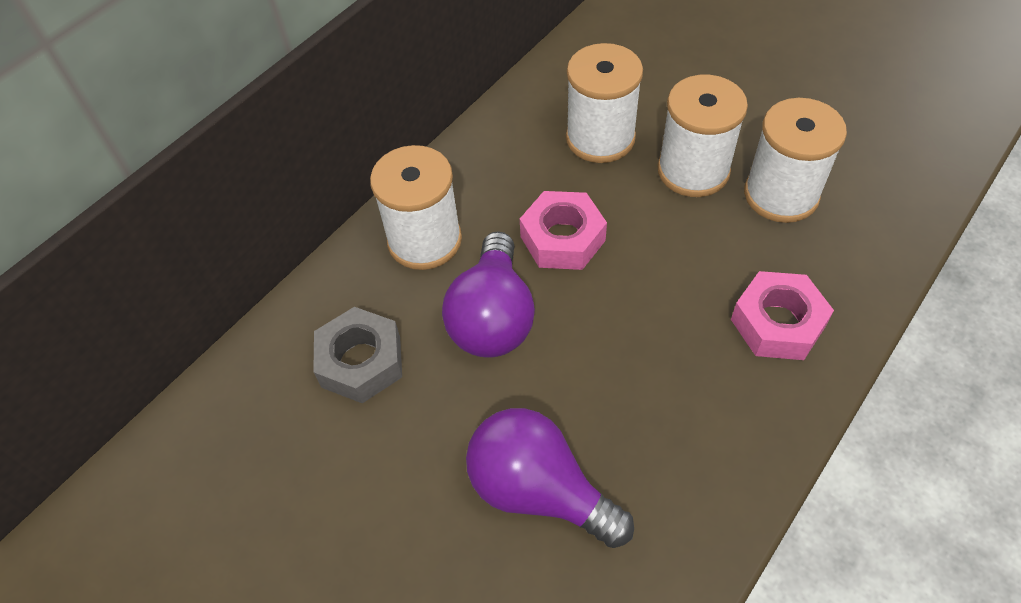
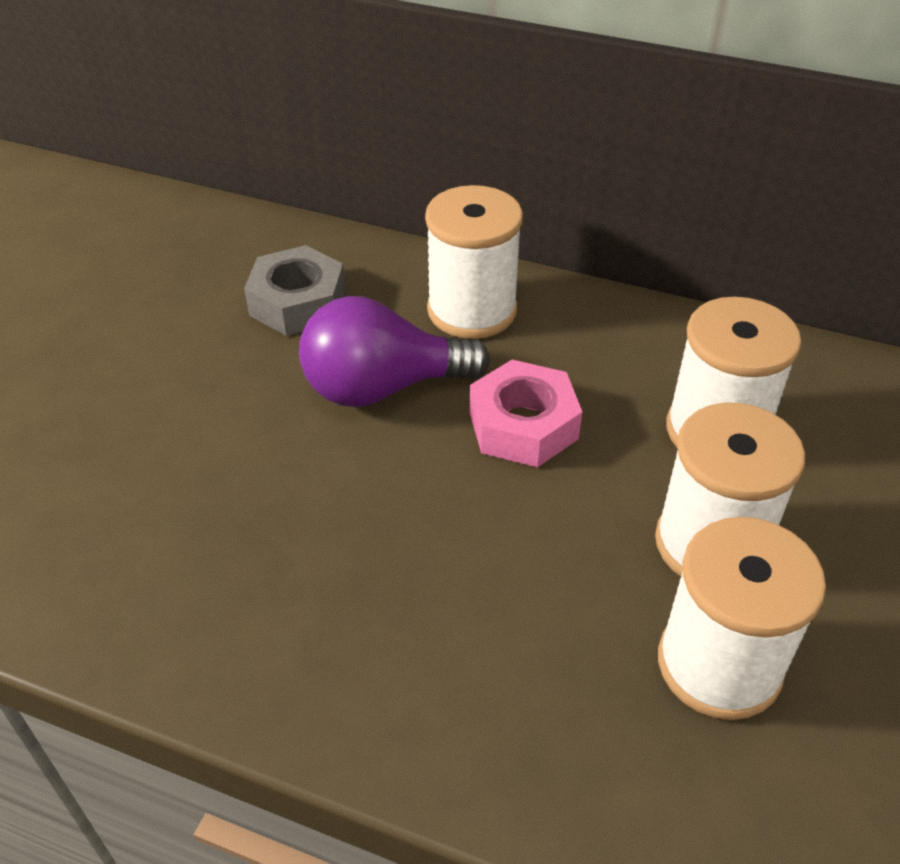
camera: 70 degrees right, 10 degrees down
purple light bulb [466,408,634,548] -> none
pink nut [731,271,834,360] -> none

